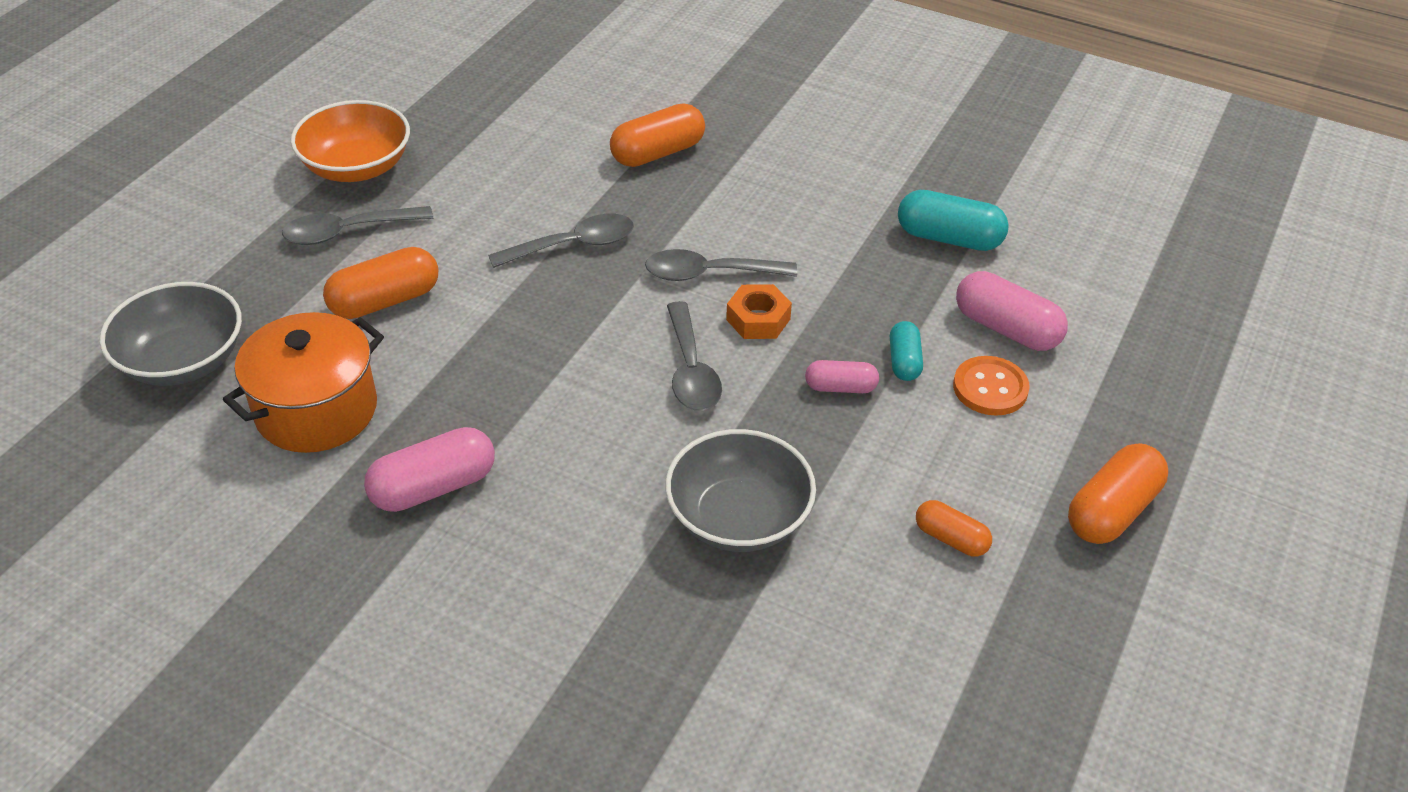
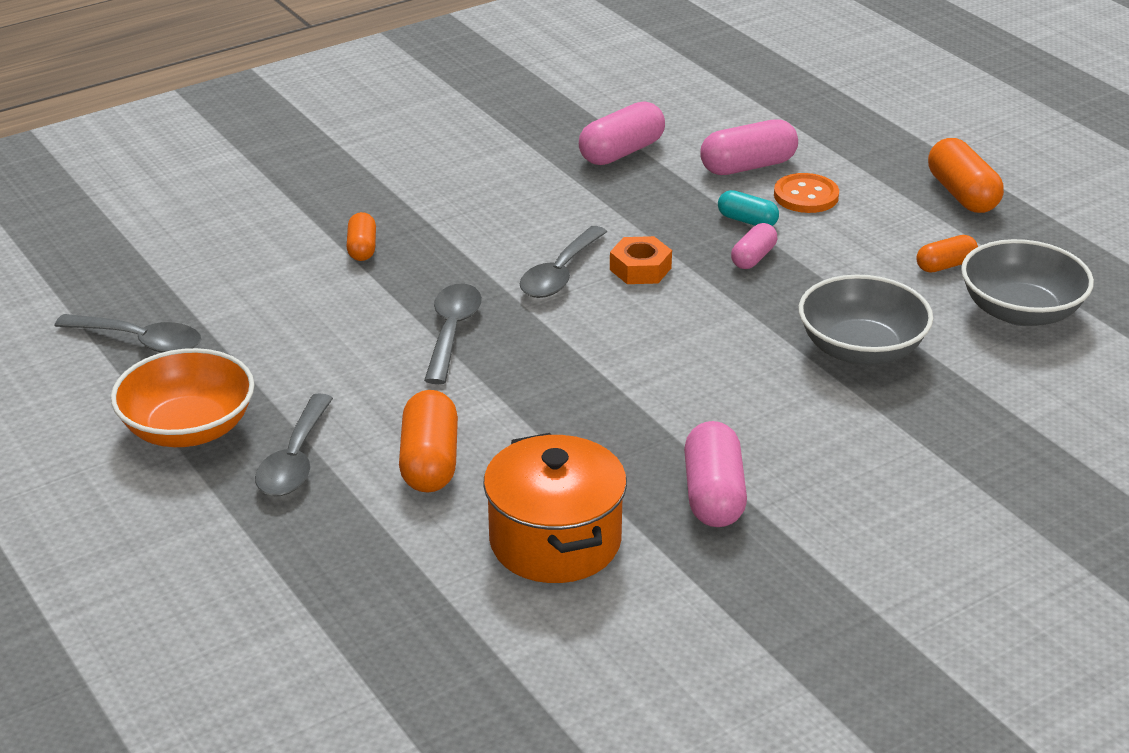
camera: 60 degrees left, 10 degrees down
grey bowl [99,282,242,386] -> grey bowl moved to [961,239,1094,326]
orange capsule [610,103,705,167] -> orange capsule [347,212,376,261], size x0.60
grey spoon [667,301,722,411] -> grey spoon moved to [54,314,201,353]
turquoise capsule [898,190,1009,251] -> pink capsule [579,101,665,165]

